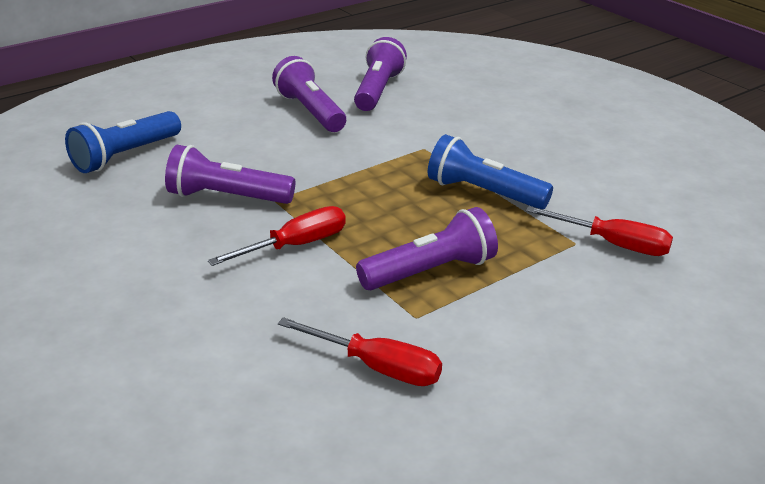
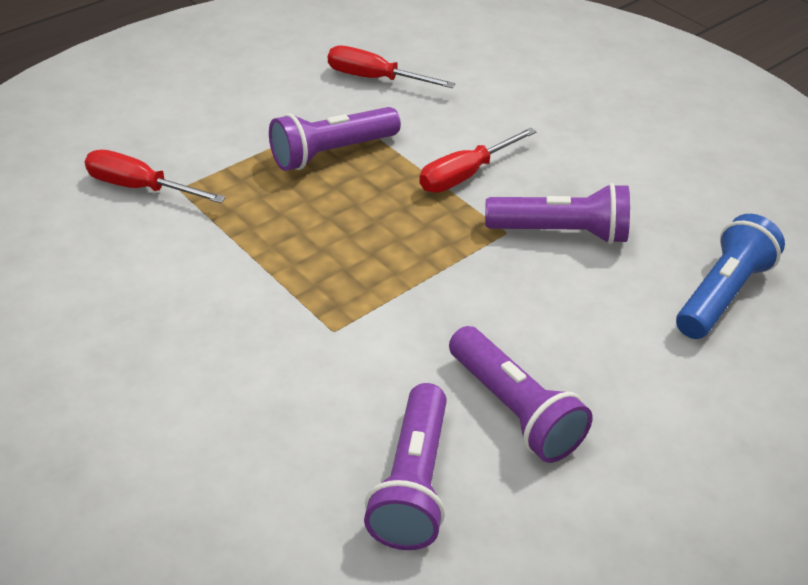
camera: 175 degrees right, 10 degrees up
blue flashlight [428,134,553,209] -> none

